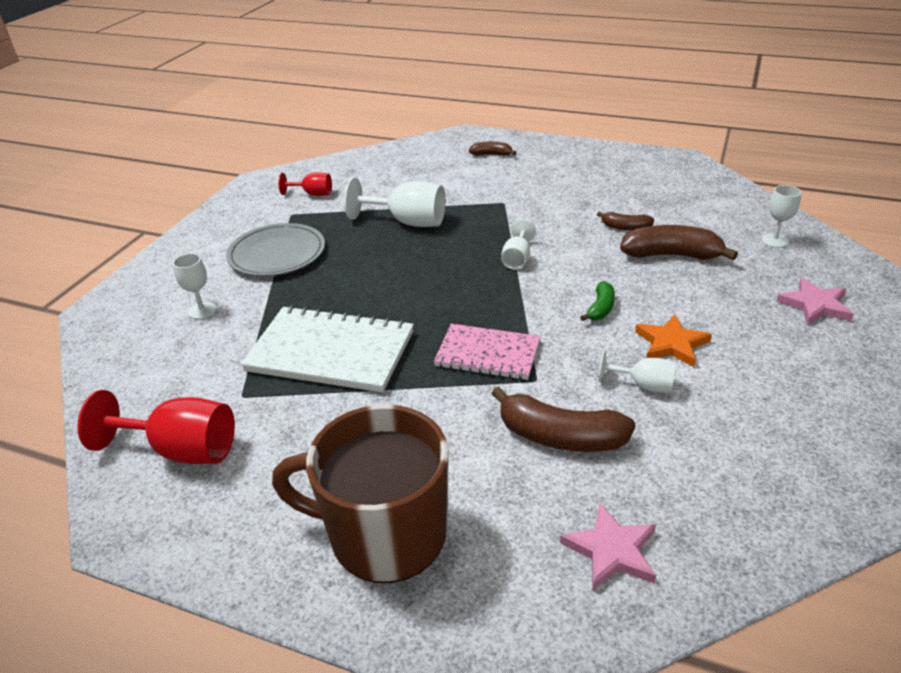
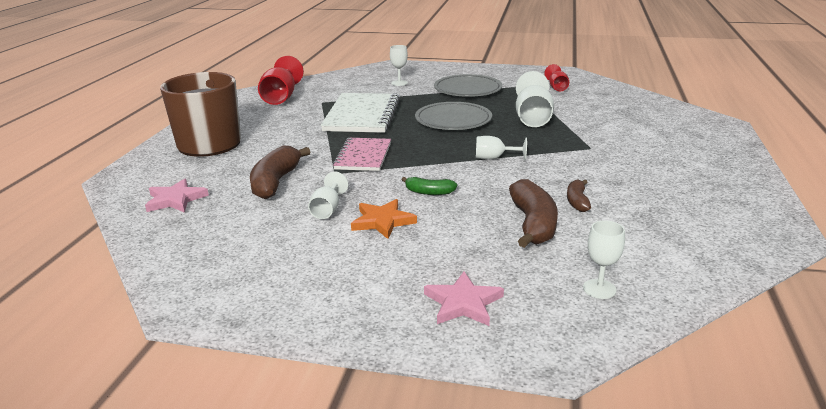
camera: 80 degrees right, 10 degrees down
brown banana [469,141,517,156] -> none
none -> grey plate [415,102,492,130]

